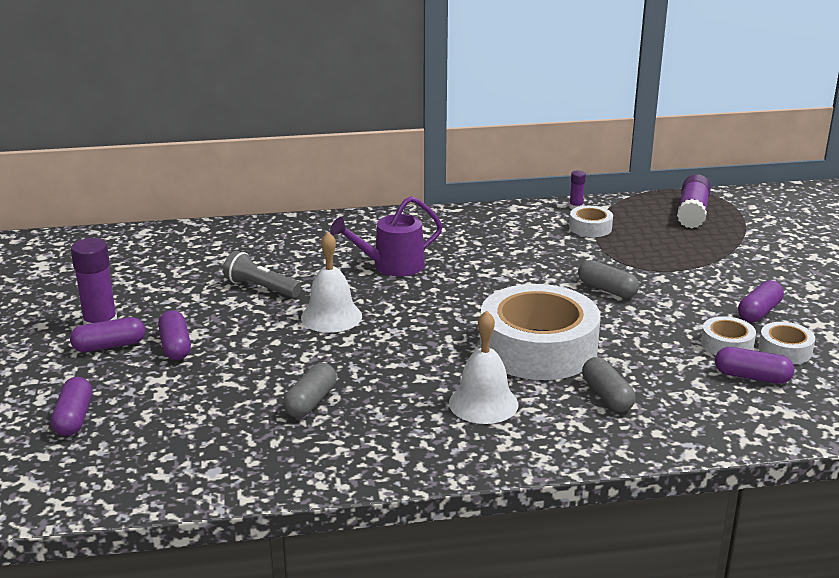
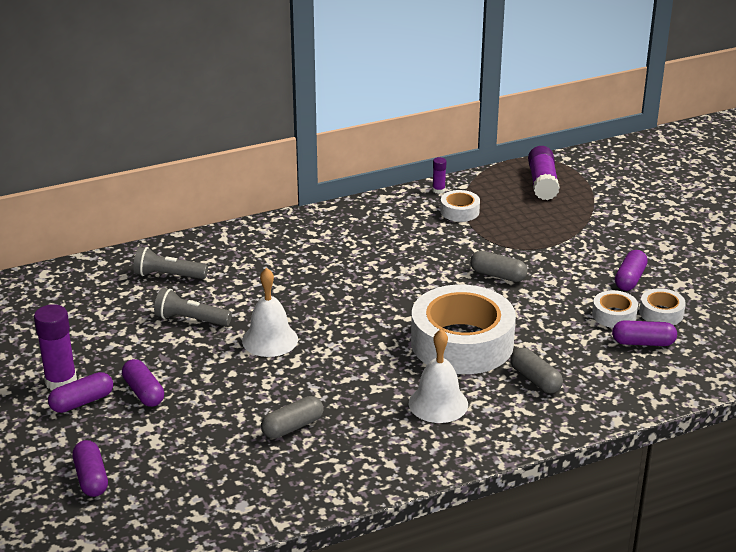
camera: 15 degrees left, 5 degrees up
grey capsule [283,363,337,418] -> grey capsule turned 45 degrees clockwise [261,396,324,439]
purple watering can [330,196,443,276] -> none
none -> grey flashlight [133,247,208,279]

